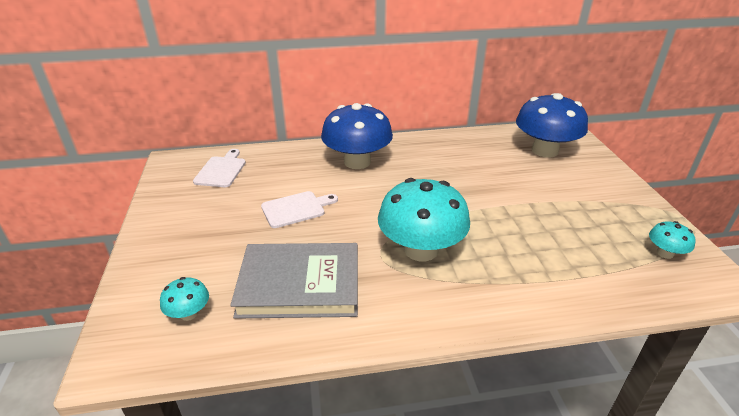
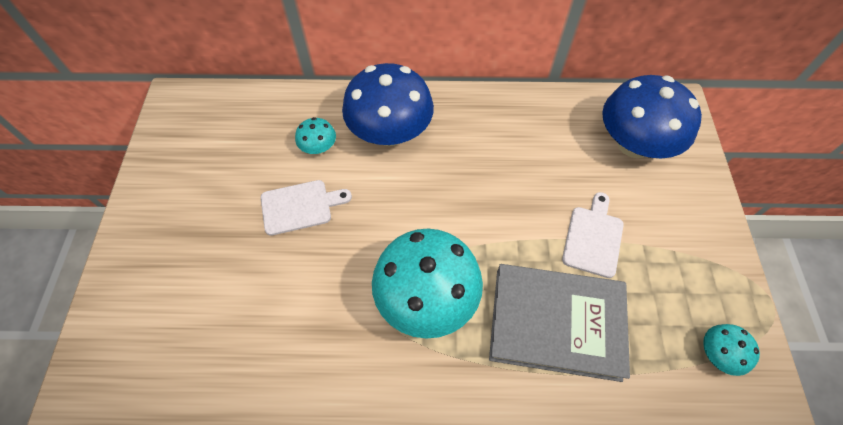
camera: 10 degrees right, 25 degrees up
turquoise mushroom [160,277,209,321] -> turquoise mushroom moved to [295,117,336,154]
white cutting board [193,149,246,187] -> white cutting board moved to [562,192,624,278]
grey book [230,243,358,319] -> grey book moved to [489,264,630,382]

